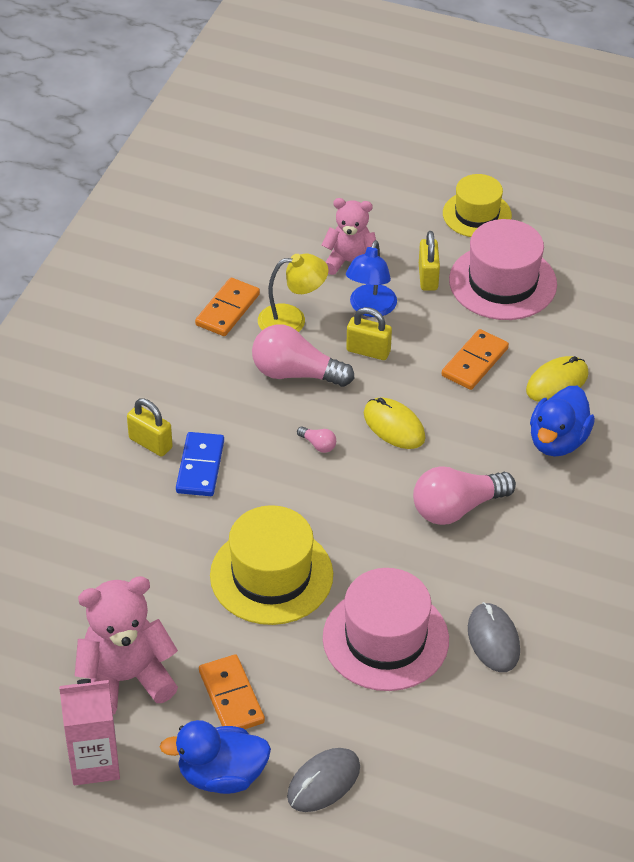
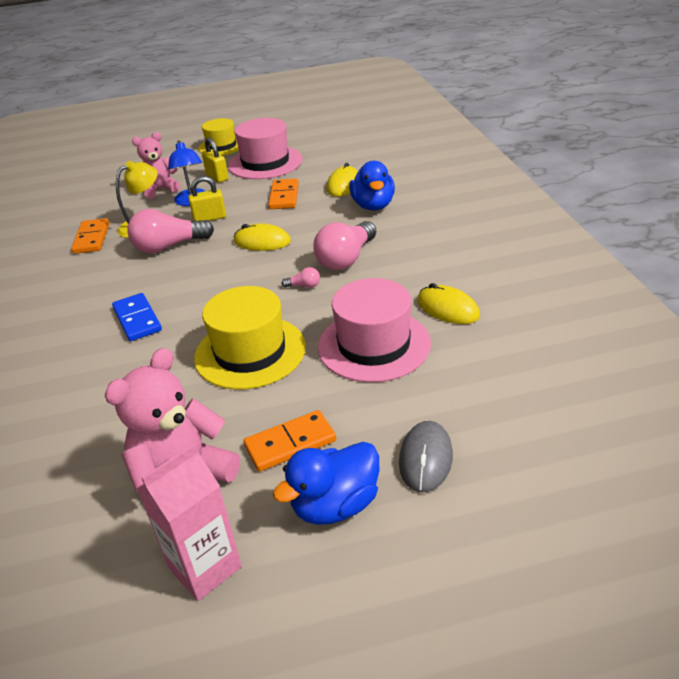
camera: 30 degrees left, 10 degrees down
yellow padlock [127,399,173,456] -> none
orange domino [199,654,265,729] -> orange domino turned 60 degrees counterclockwise [244,410,336,472]
pink light bulb [297,426,336,453] -> pink light bulb moved to [282,267,320,288]
grey mouse [468,602,520,672] -> yellow mouse [417,283,480,324]

